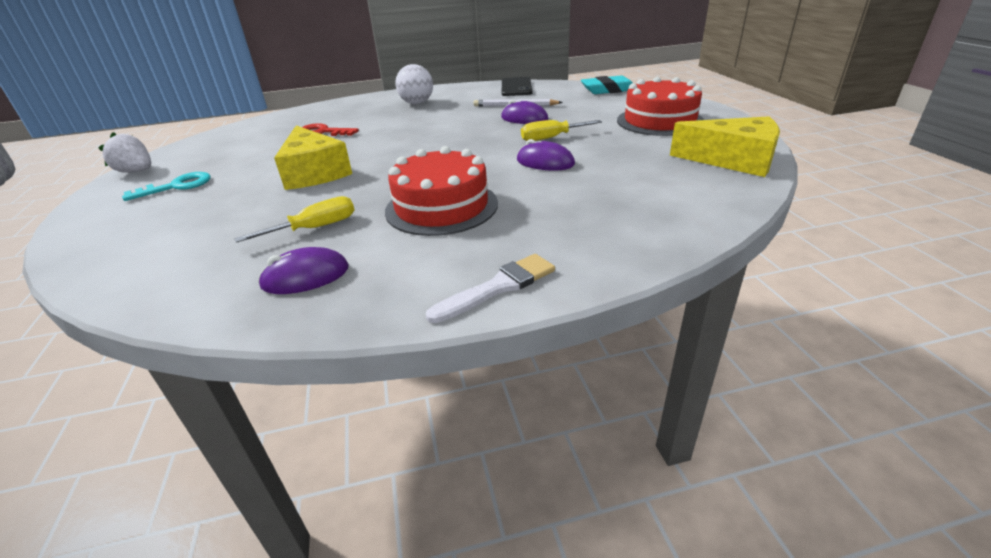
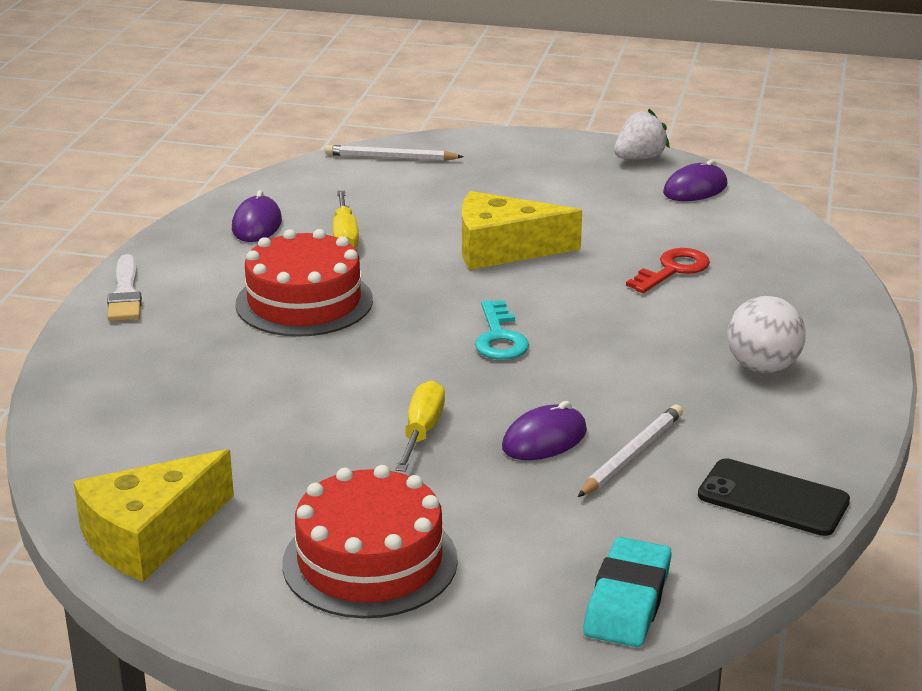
camera: 115 degrees right, 5 degrees down
turquoise key [122,172,211,201] -> turquoise key moved to [475,300,529,360]
purple mouse [517,139,575,171] -> purple mouse moved to [663,160,728,201]
none -> white pencil [325,145,464,161]

